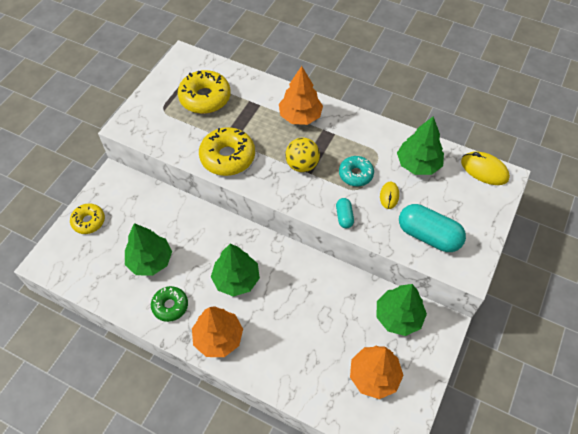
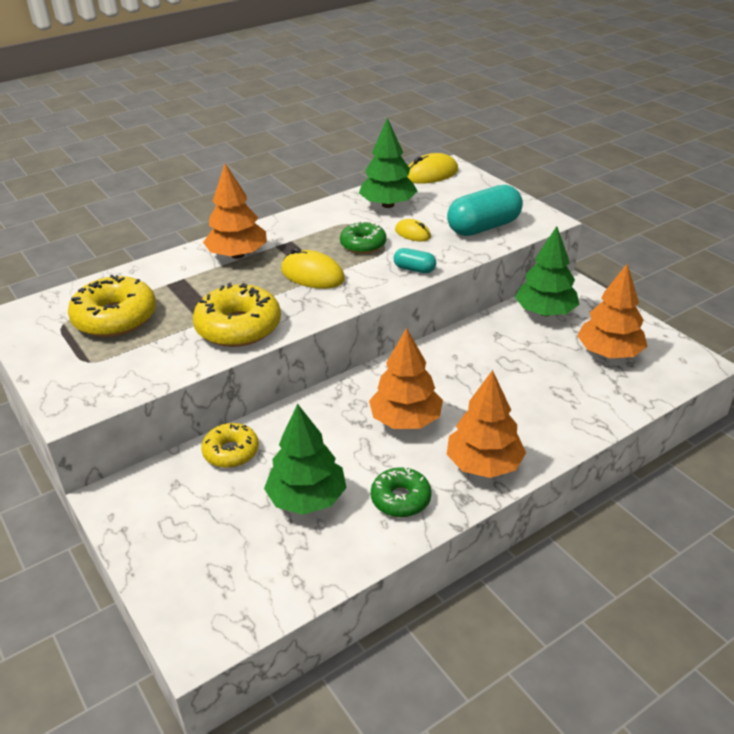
camera: 60 degrees left, 20 degrees down
yellow donut [70,204,105,234] -> yellow donut moved to [201,423,259,468]
green tree [211,244,260,297] -> orange tree [369,328,443,429]
yellow ball [285,138,320,172] -> yellow mouse [281,248,345,289]
turquoise donut [339,156,374,186] -> green donut [340,221,387,254]

